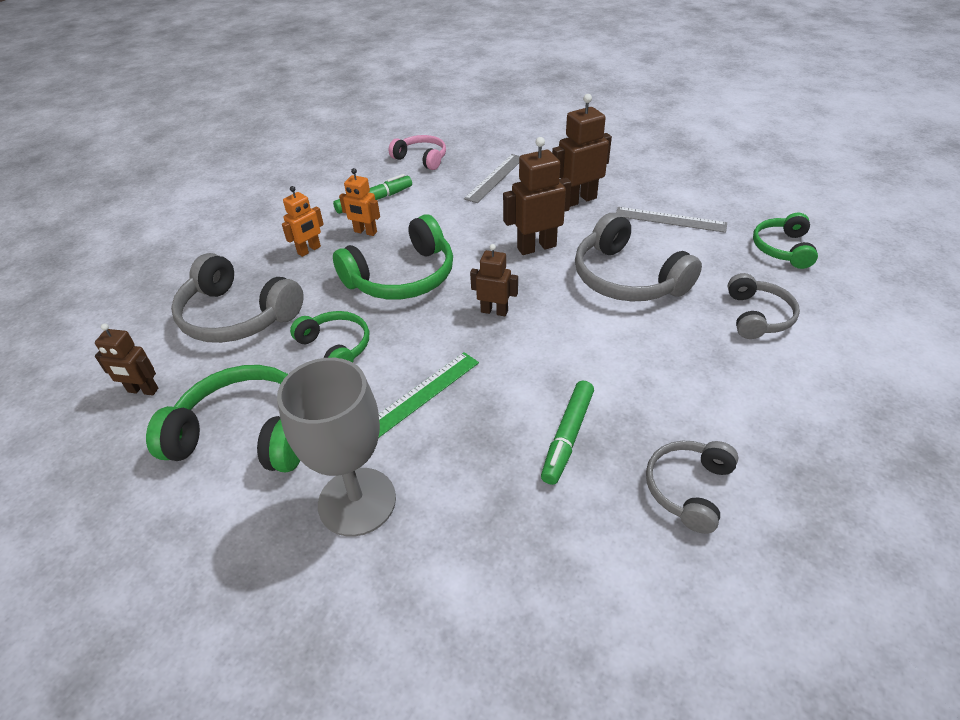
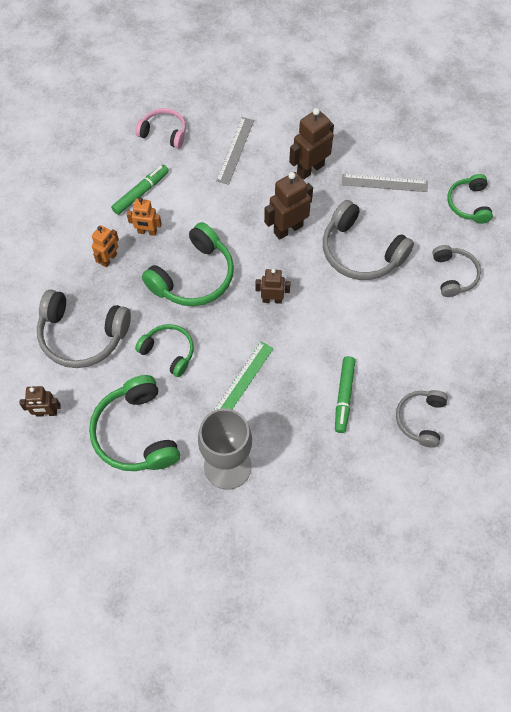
camera: 15 degrees left, 20 degrees up
green headphones [146,365,300,472] -> green headphones turned 105 degrees counterclockwise [89,375,180,471]

